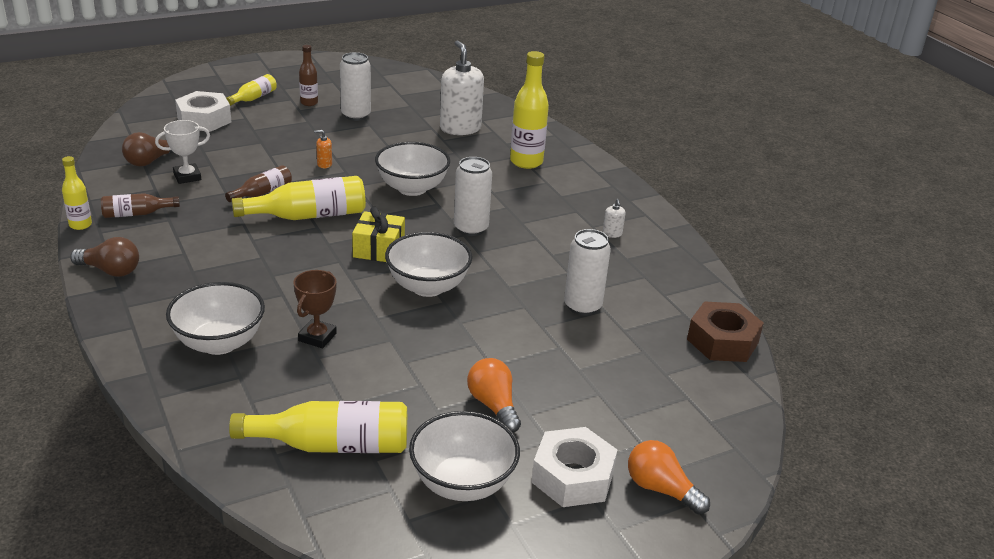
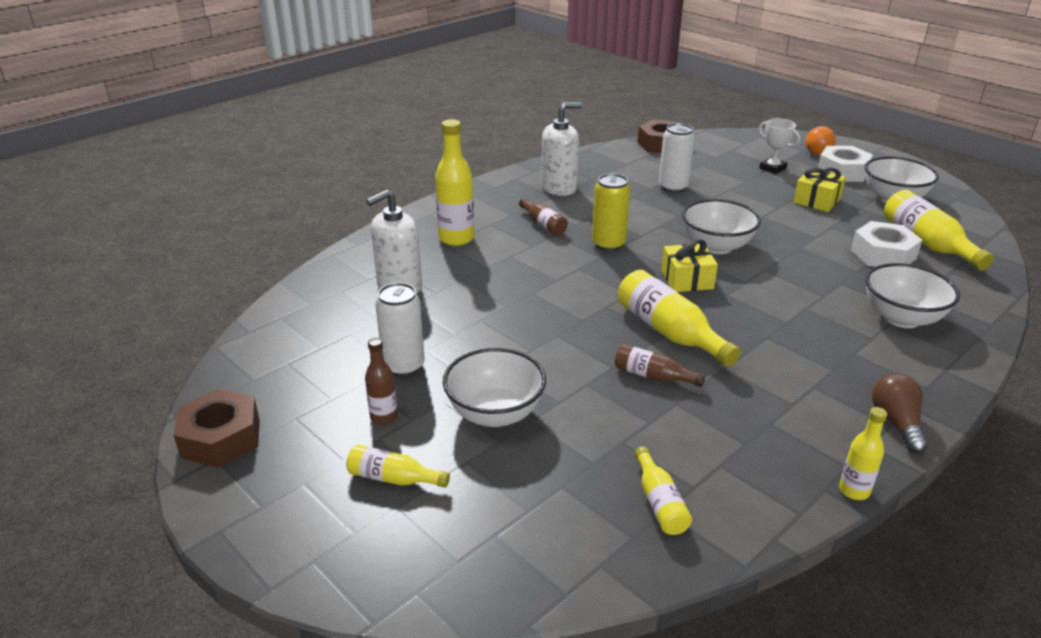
camera: 105 degrees left, 0 degrees up
brown bottle [101,193,180,218] -> brown bottle moved to [519,198,568,236]
brown light bulb [122,132,174,166] -> yellow bottle [635,446,692,535]
white trophy [155,120,210,184] -> white trophy moved to [759,119,800,174]
white nut [175,91,231,132] -> white nut moved to [851,221,922,267]
brown trophy [293,270,337,348] -> none
orange soap dispenser [314,130,332,168] -> none
white bowl [375,142,450,196] -> white bowl moved to [443,348,546,427]
white can [454,157,492,236] -> yellow can [592,174,630,251]
orange light bulb [467,358,521,433] -> yellow gift [794,168,846,212]
white soap dispenser [603,199,625,238] -> white soap dispenser [541,102,582,196], size x2.46
none -> brown nut [173,389,260,467]

